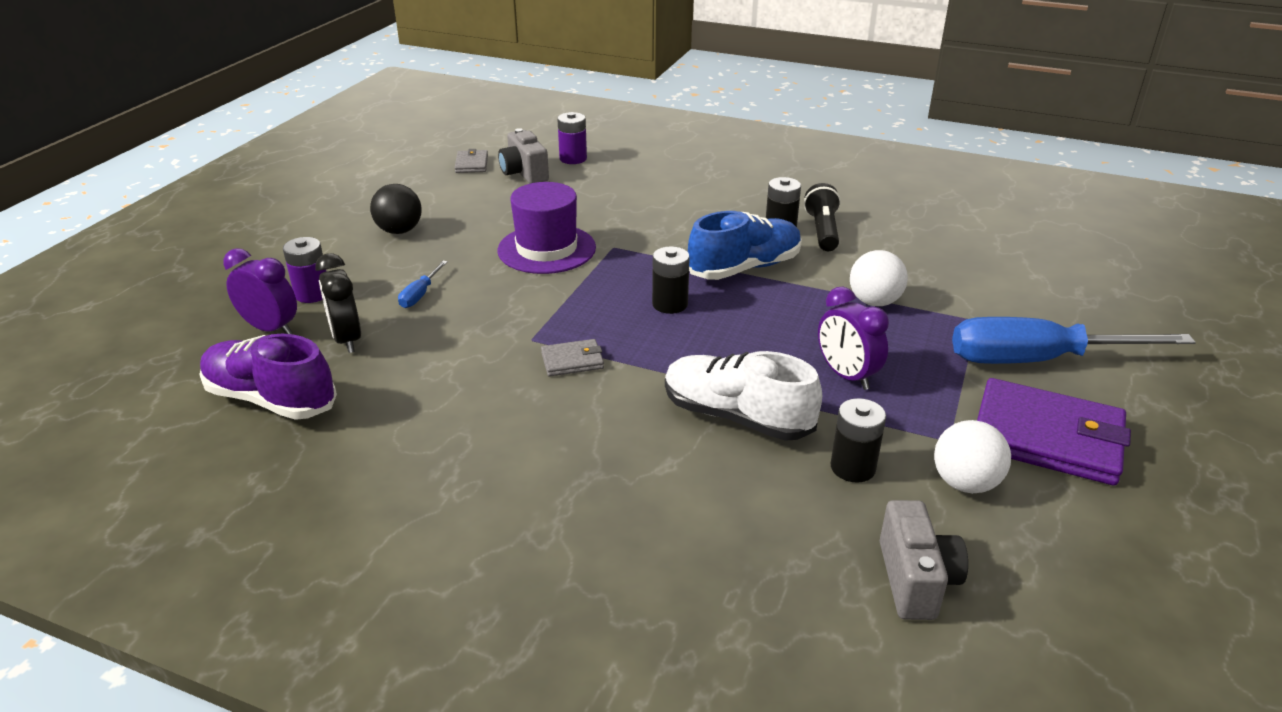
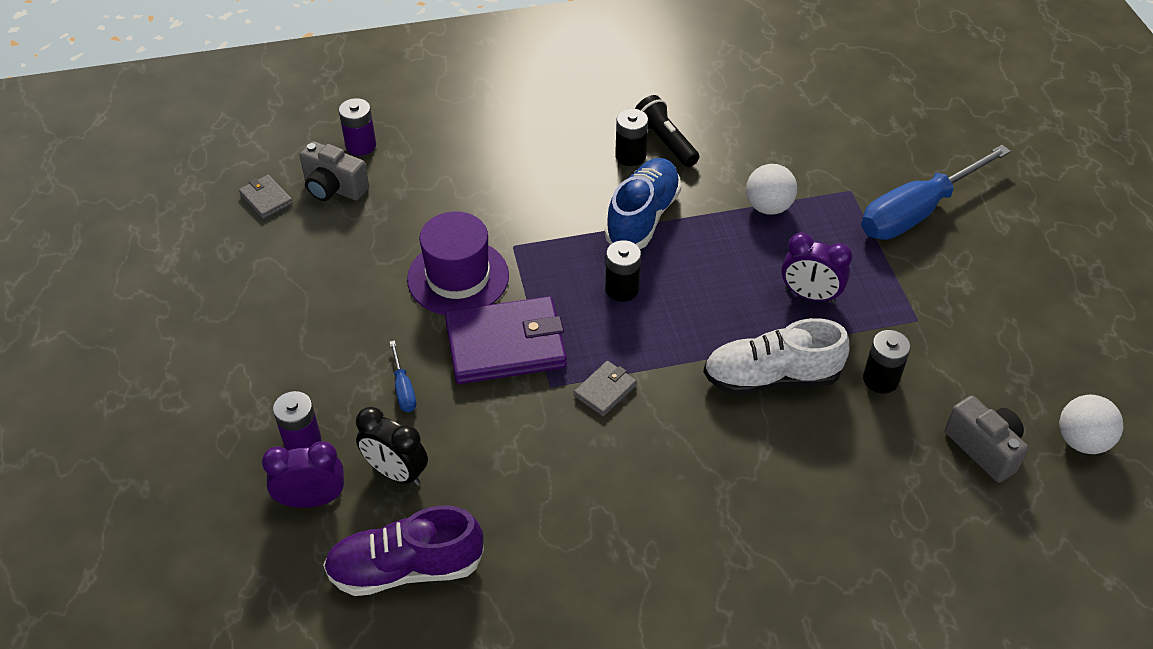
camera: 35 degrees left, 15 degrees up
black ball [370,184,421,234] -> none
white ball [934,420,1011,493] -> white ball moved to [1059,395,1124,454]
purple wallet [977,378,1131,486] -> purple wallet moved to [445,296,567,384]

